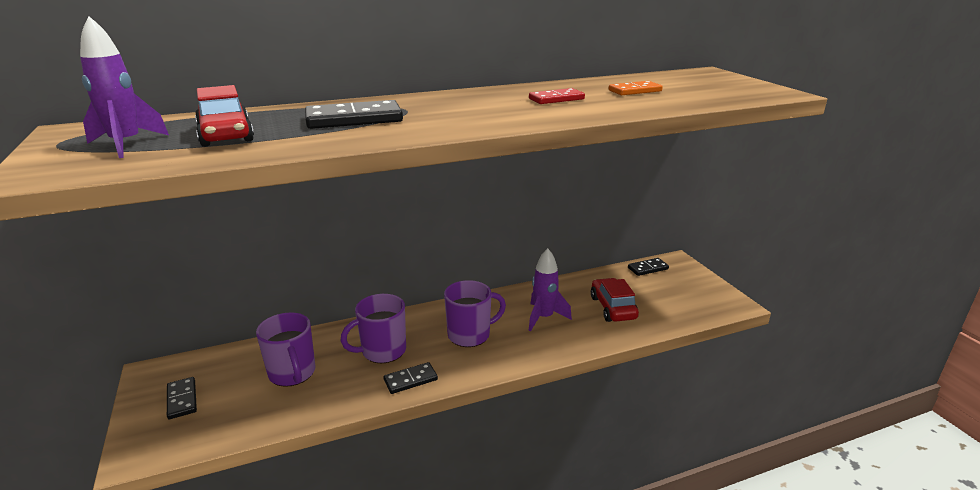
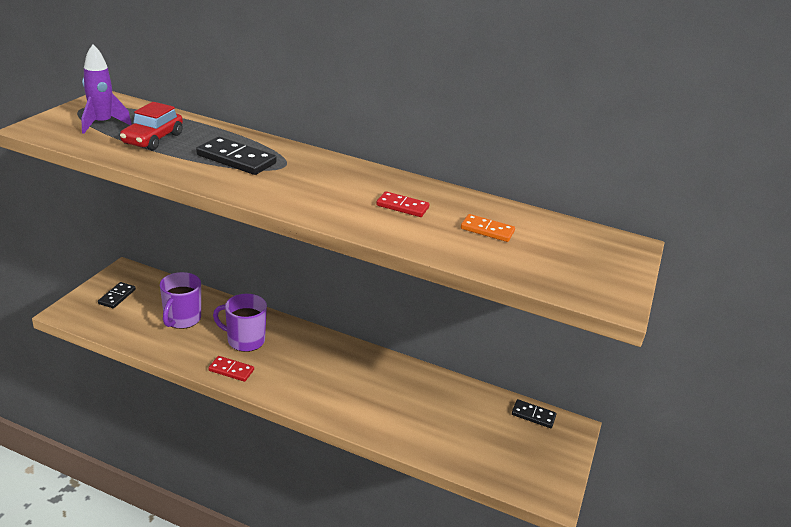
camera: 40 degrees right, 5 degrees up
black domino [383,362,438,394] -> red domino [208,356,254,382]
purple mug [444,280,506,347] -> none
purple rocket [528,248,572,331] -> none
red car [591,278,639,322] -> none

